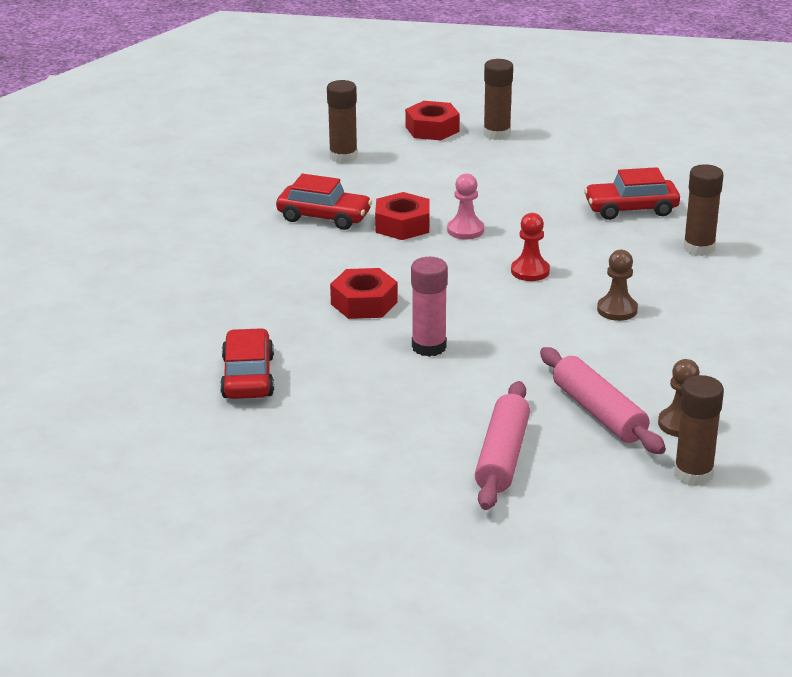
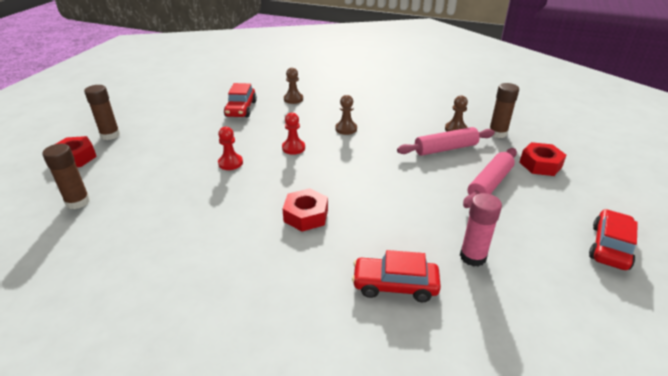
camera: 80 degrees left, 5 degrees up
red car [276,174,372,230] -> red car moved to [589,209,638,270]
red nut [375,192,430,240] -> red nut moved to [519,142,566,176]
pink glue stick [411,257,448,357] -> pink glue stick moved to [460,193,502,267]
pink pawn [447,174,484,239] -> red pawn [218,127,243,170]
pink rolling pin [475,381,530,510] -> pink rolling pin turned 75 degrees counterclockwise [463,148,517,208]
brown glue stick [684,164,724,256] -> brown pawn [284,68,303,104]

